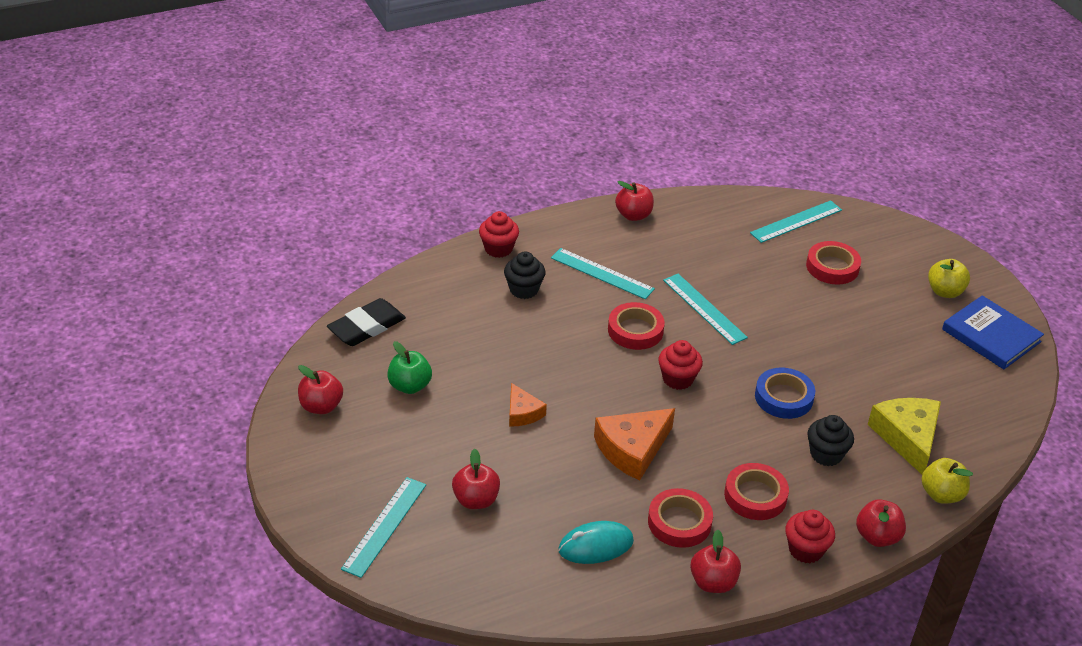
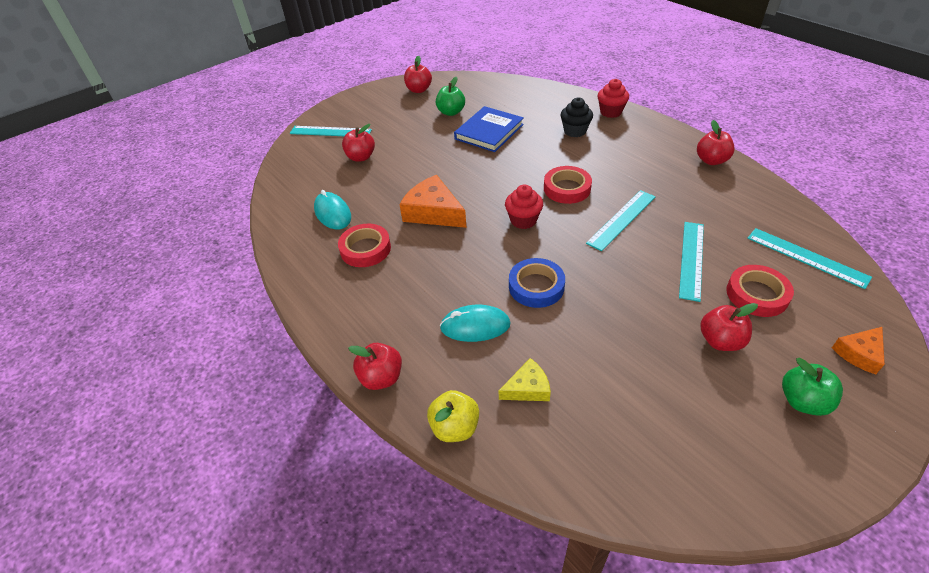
camera: 80 degrees right, 5 degrees up
black eraser [327,298,406,346] -> none
orange cheese [509,383,547,426] -> orange cheese moved to [832,327,885,374]
turquoise ruler [551,248,655,299] -> turquoise ruler moved to [679,222,704,302]
red apple [690,530,741,593] -> red apple moved to [700,303,758,351]
red tape [724,463,789,520] -> none
red cupcake [785,510,835,563] -> none
black cupcake [807,415,854,466] -> turquoise mouse [440,305,511,342]
yellow cheese [868,398,941,474] -> yellow cheese [499,358,551,401], size x0.57
yellow apple [928,259,970,298] -> green apple [782,358,843,416]
blue book [942,295,1044,369] -> blue book moved to [454,106,524,152]

